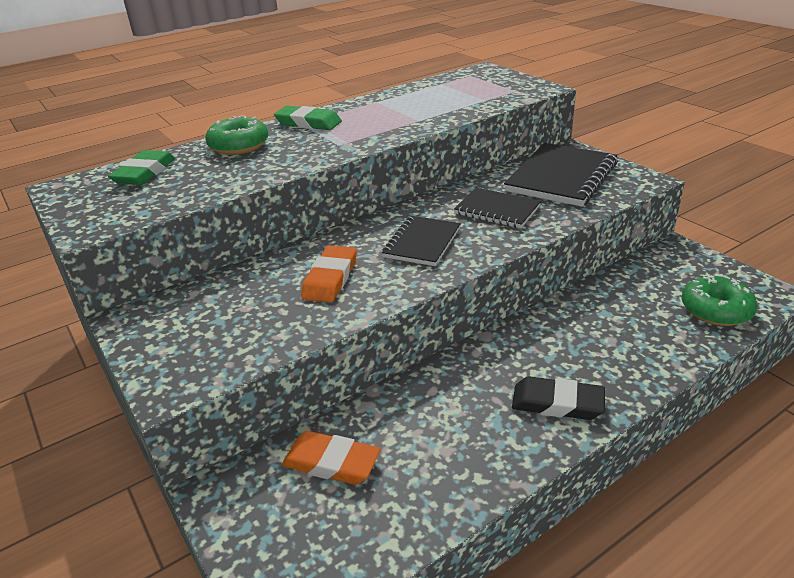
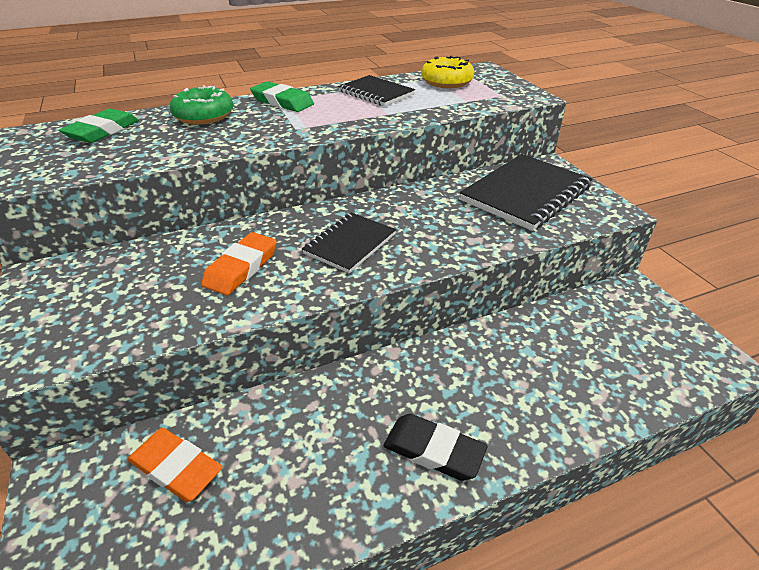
camera: 10 degrees right, 5 degrees up
black notebook [454,188,541,228] -> black notebook moved to [338,75,415,106]
green donut [682,276,757,326] -> none
none -> yellow donut [421,56,474,88]

